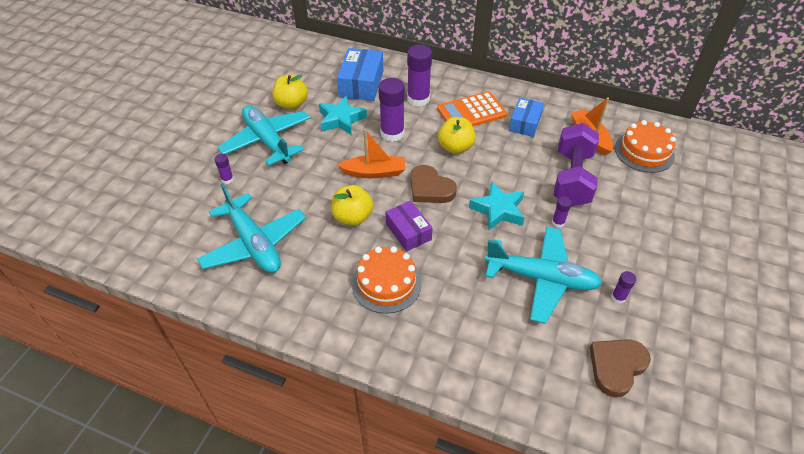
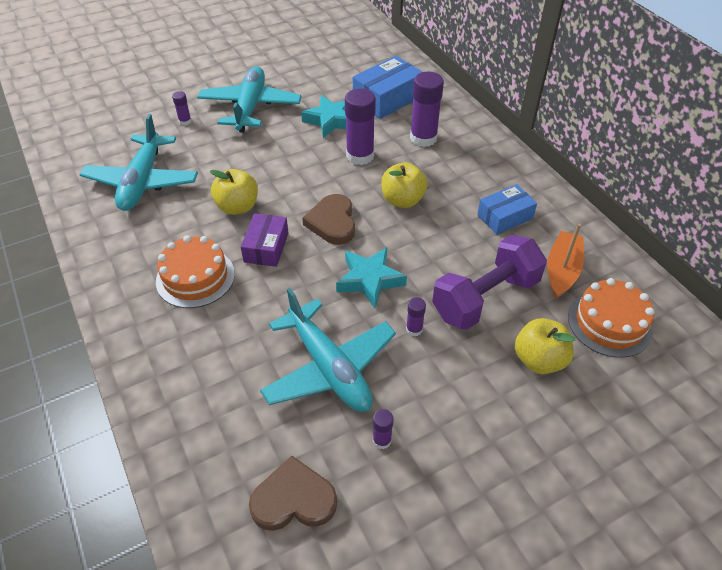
camera: 40 degrees right, 0 degrees up
yellow apple [272,74,308,110] -> yellow apple moved to [515,318,575,374]
orange boat [337,129,405,178] -> none
orange calculator [437,91,507,126] -> none

